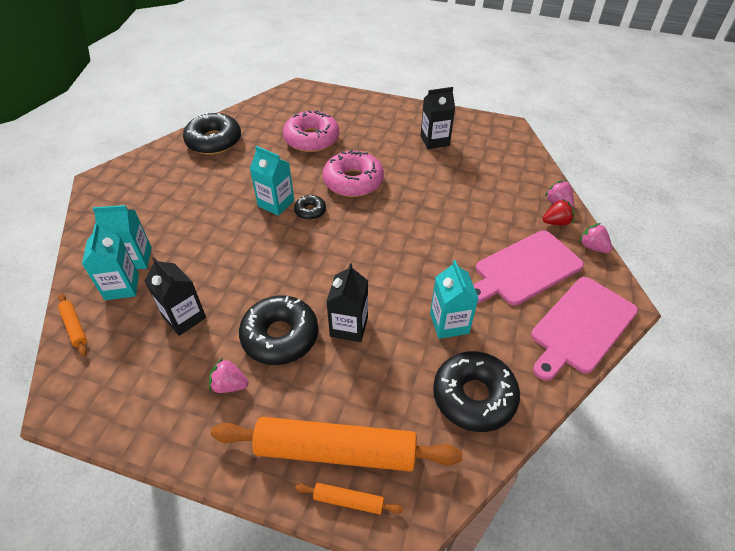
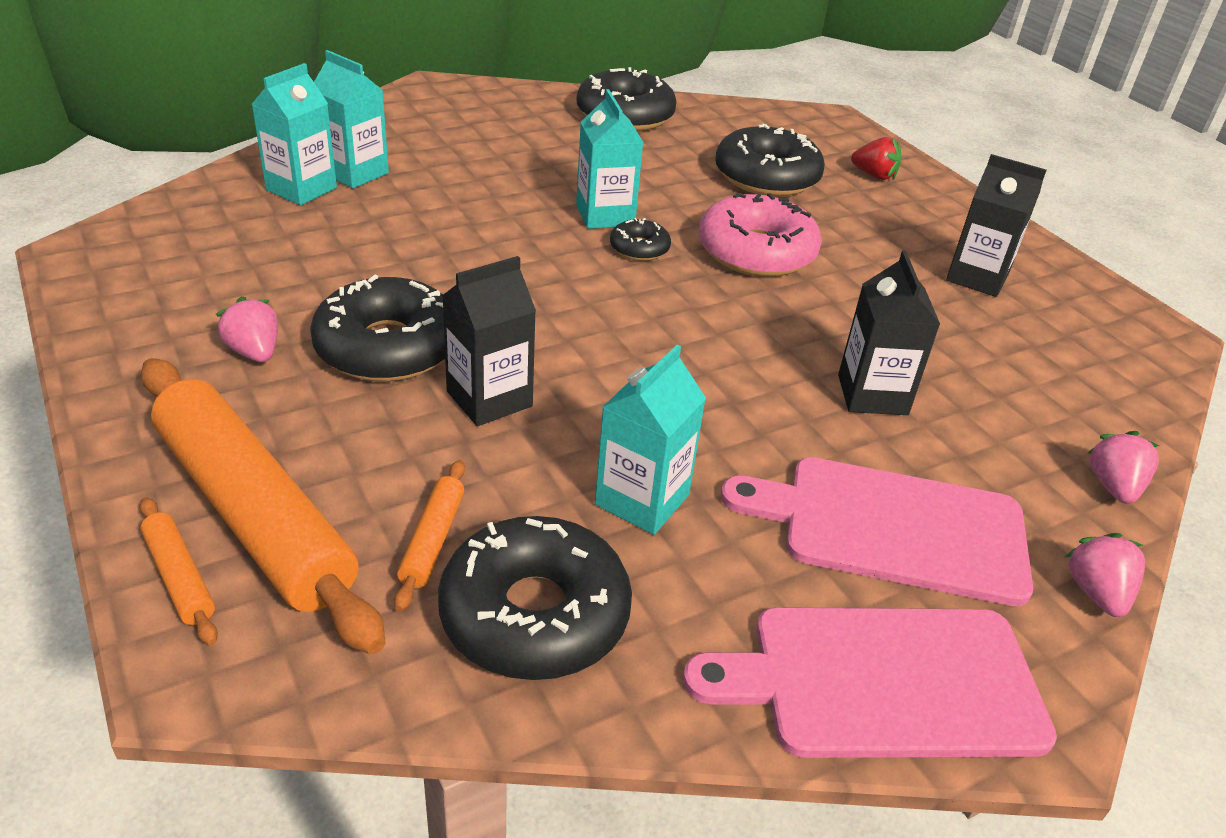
camera: 40 degrees right, 10 degrees down
orange rolling pin [58,294,87,356] -> orange rolling pin moved to [394,460,465,611]
black carton [145,257,206,336] -> black carton moved to [838,250,940,415]
pink donut [283,110,339,152] -> black donut [715,124,825,196]
red strawberry [543,199,574,225] -> red strawberry moved to [851,137,901,180]

